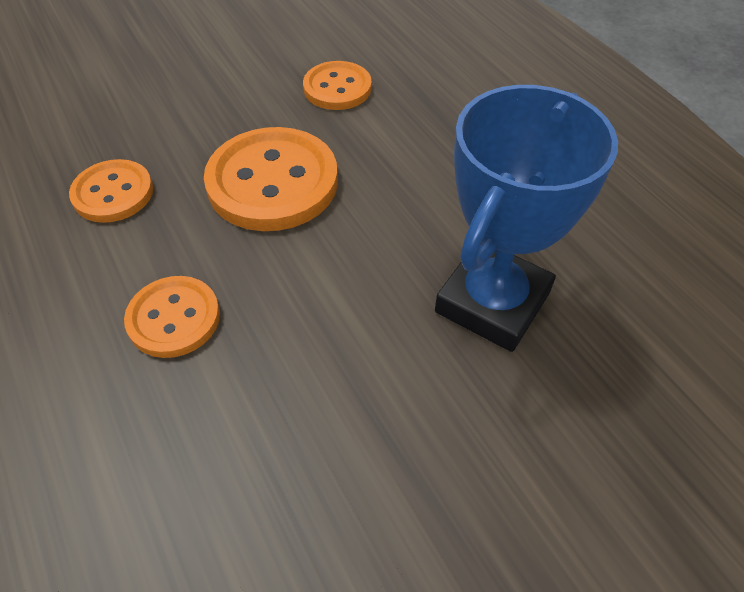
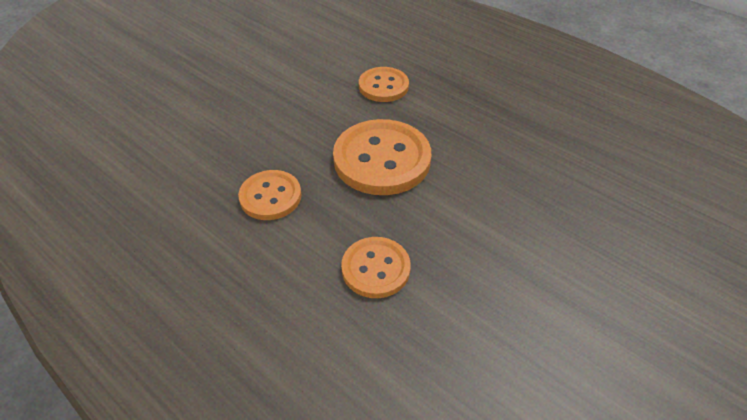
camera: 20 degrees left, 5 degrees down
blue trophy [435,85,618,352] -> none

